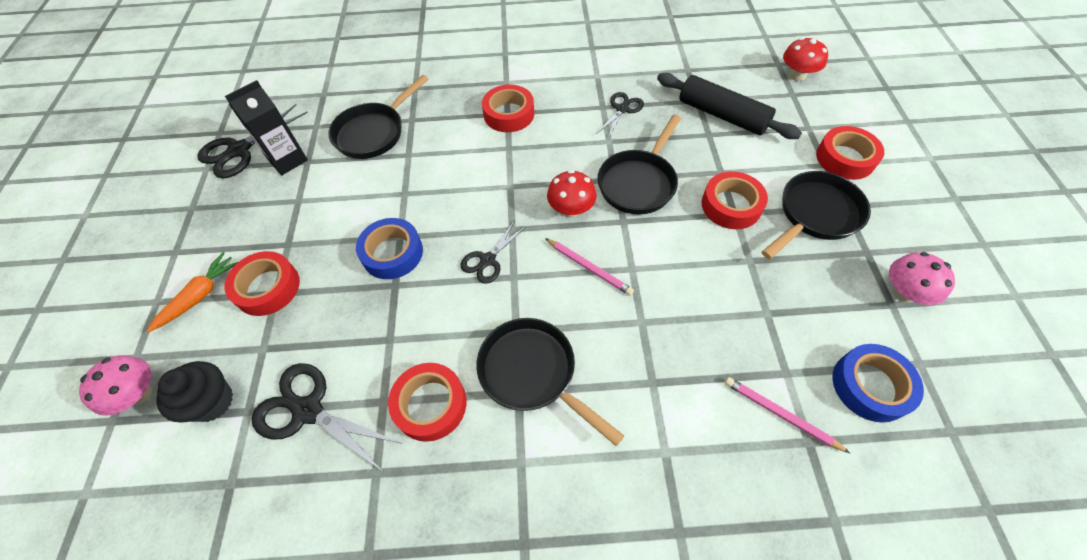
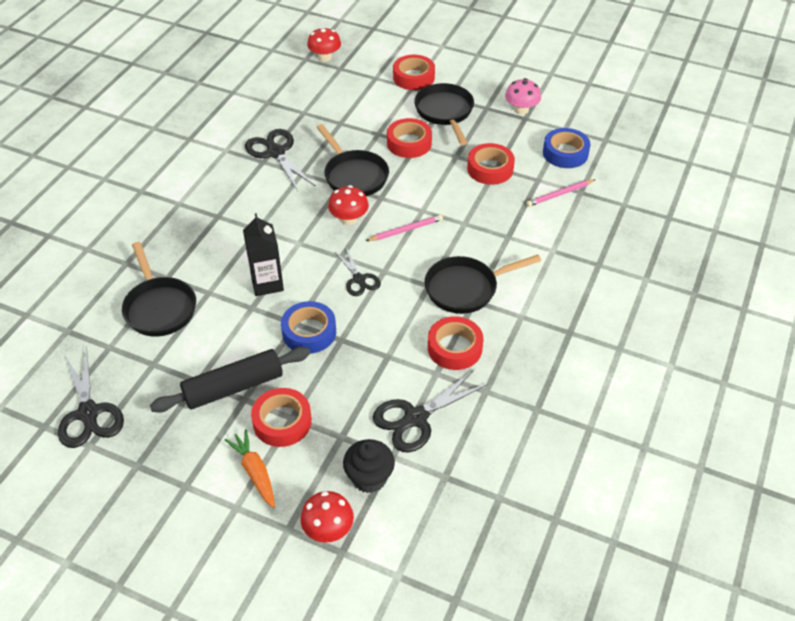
camera: 65 degrees left, 10 degrees down
pink mushroom [79,355,152,416] -> red mushroom [301,491,354,543]
black carton [225,80,308,175] -> black carton moved to [243,213,284,296]
red tape [482,84,534,132] -> red tape moved to [467,143,515,185]
black scissors [596,92,644,138] -> black scissors [245,129,315,191], size x1.63
black rolling pin [657,73,802,139] -> black rolling pin moved to [150,347,310,413]

